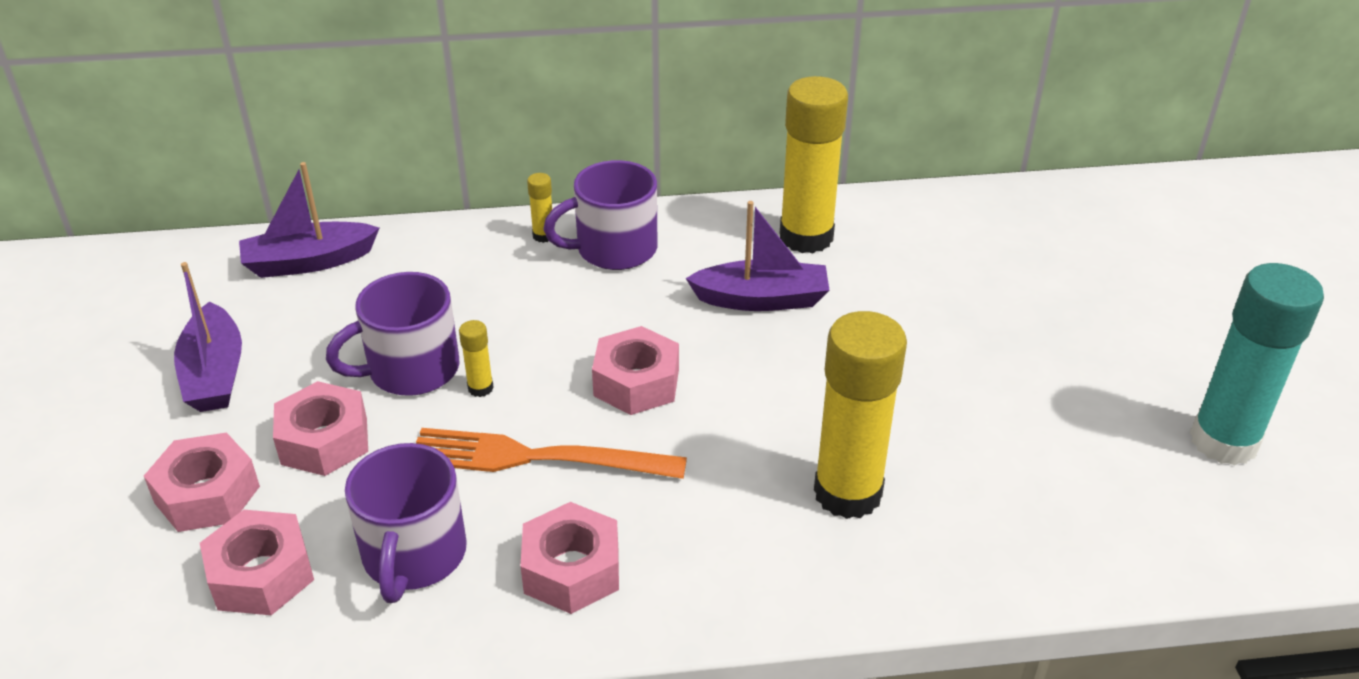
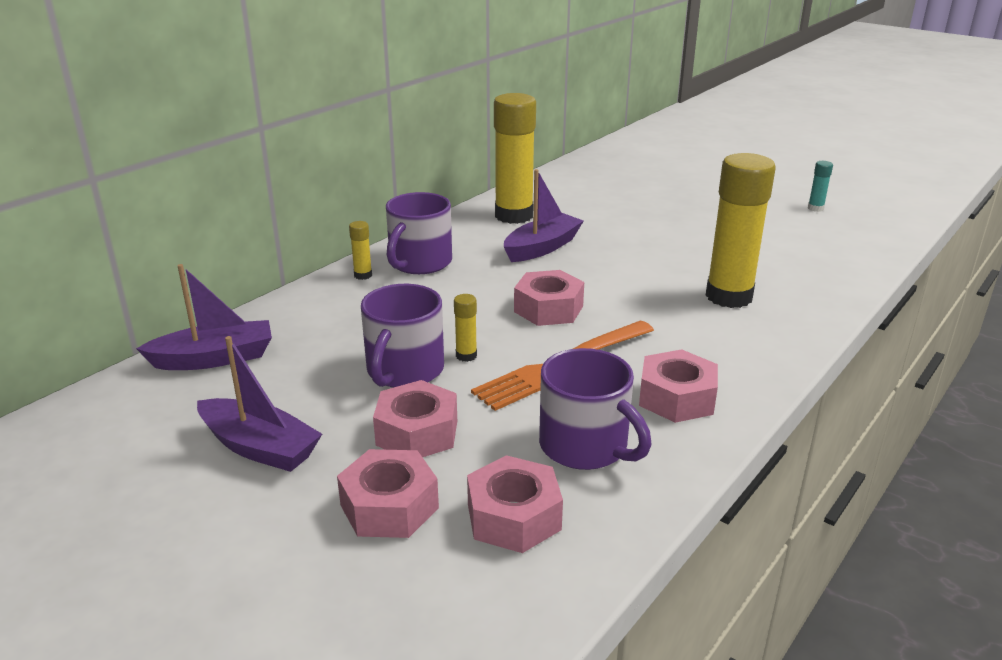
camera: 45 degrees left, 10 degrees down
purple boat [239,162,379,278] -> purple boat turned 135 degrees counterclockwise [136,264,272,370]
turquoise glue stick [1190,263,1324,466] -> turquoise glue stick [808,161,833,212], size x0.41

